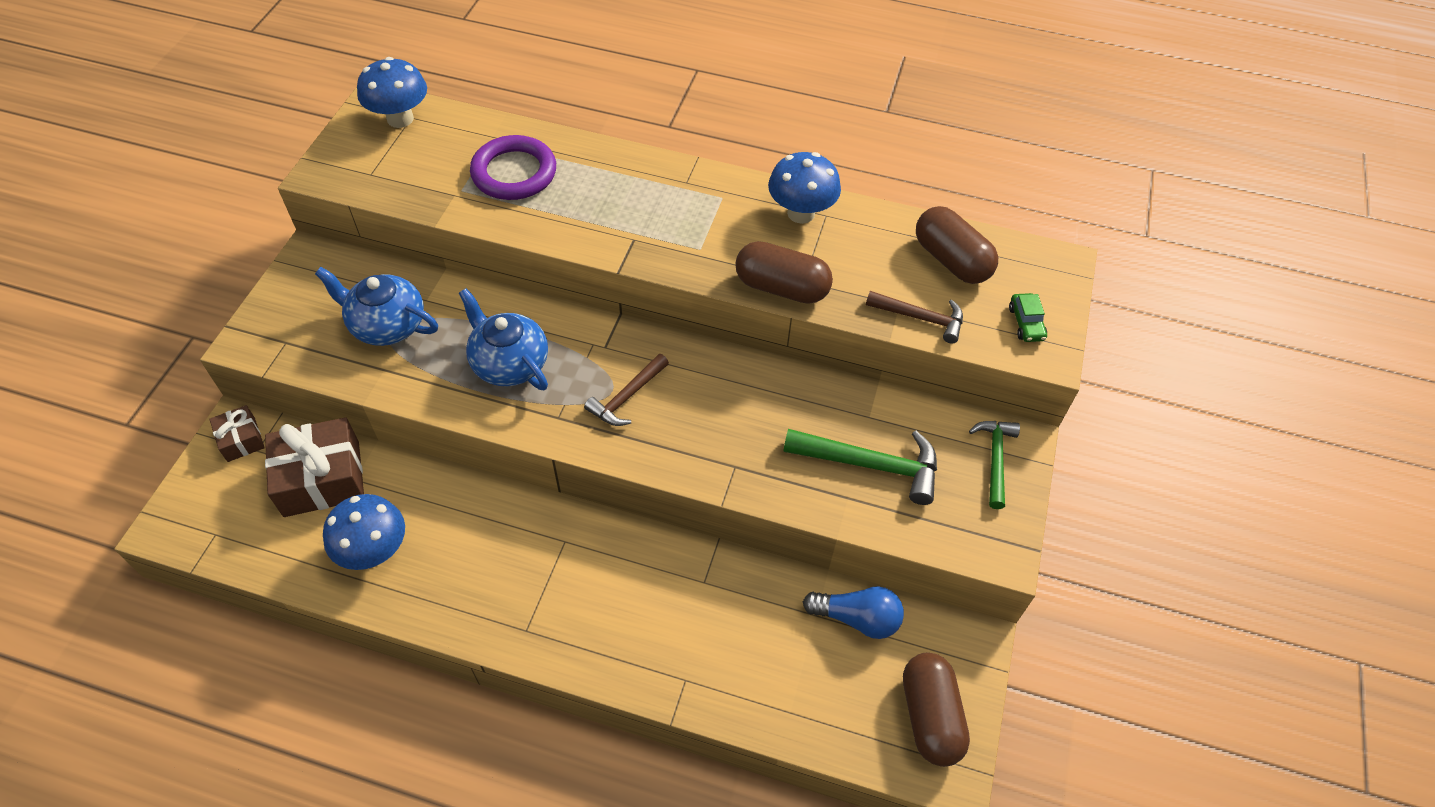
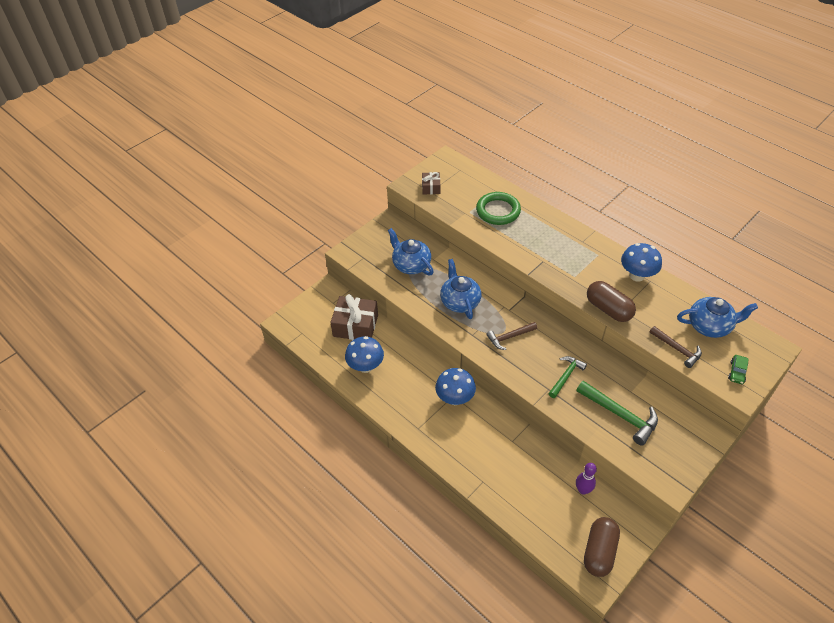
camera: 30 degrees right, 5 degrees down
brown gift [209,405,265,462] -> brown gift moved to [422,172,440,195]
blue mushroom [357,57,427,128] -> blue mushroom moved to [435,368,476,405]
purple ring [470,135,556,200] -> green ring [476,192,521,225]
blue light bulb [803,586,904,639] -> purple bowling pin [576,463,597,495]
brown capsule [916,206,998,284] -> blue teapot [677,297,758,338]
green hammer [969,421,1020,509] -> green hammer moved to [548,356,587,398]

